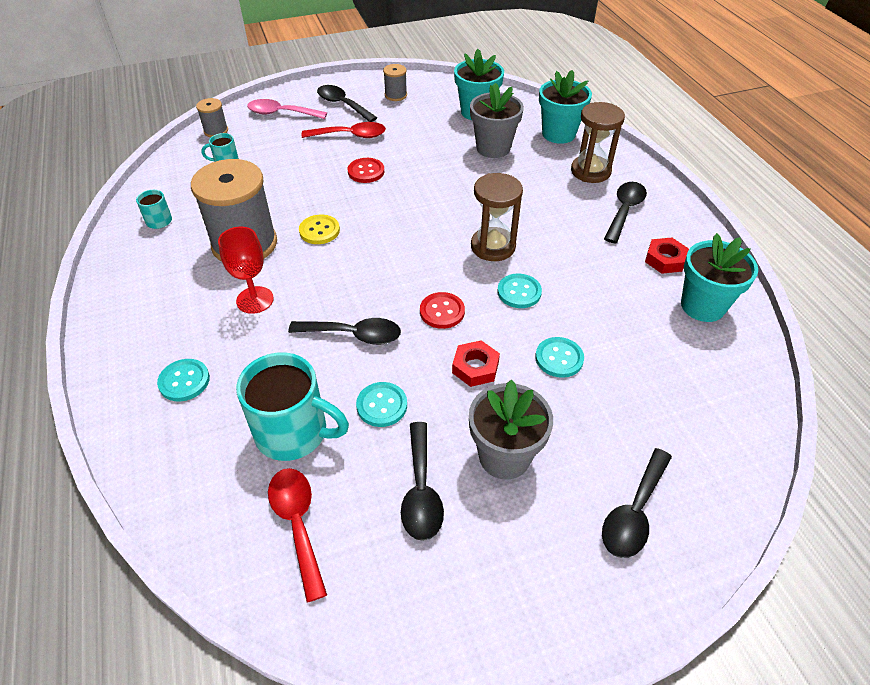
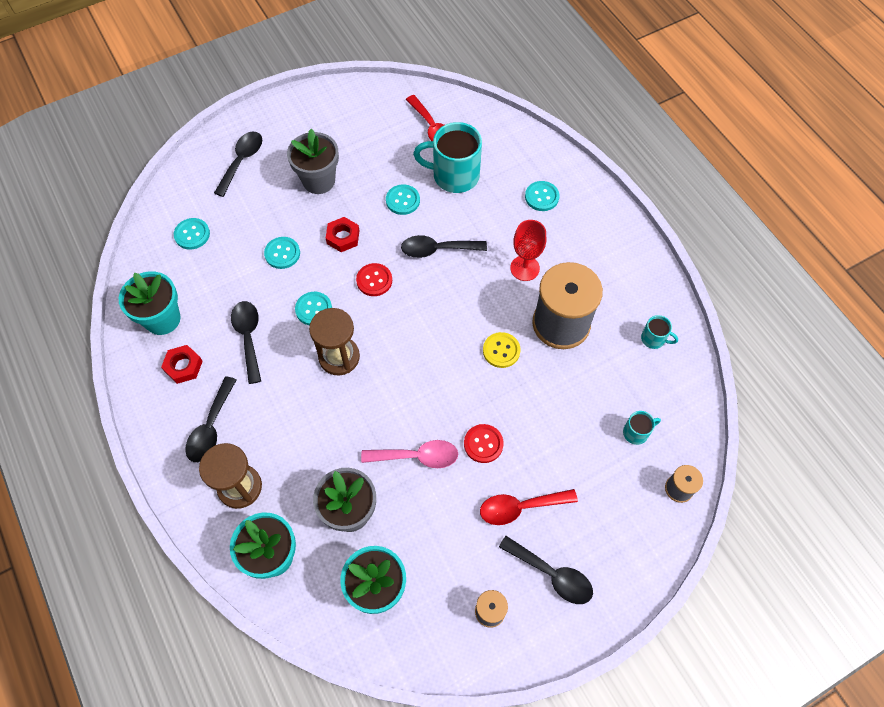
camera: 170 degrees right, 15 degrees up
pink spoon [247,99,327,119] -> pink spoon moved to [361,440,458,468]
black spoon [401,422,444,541] -> black spoon moved to [231,301,261,384]
none -> turquoise button [174,218,210,249]

